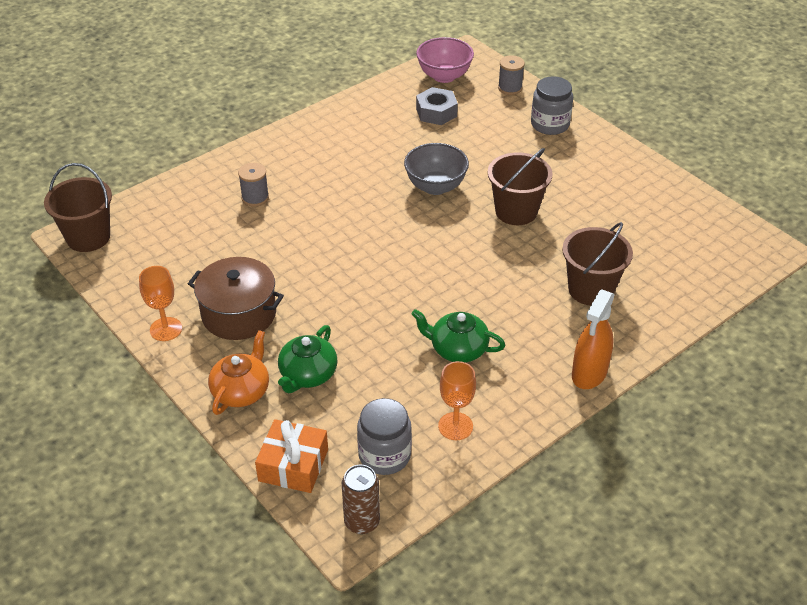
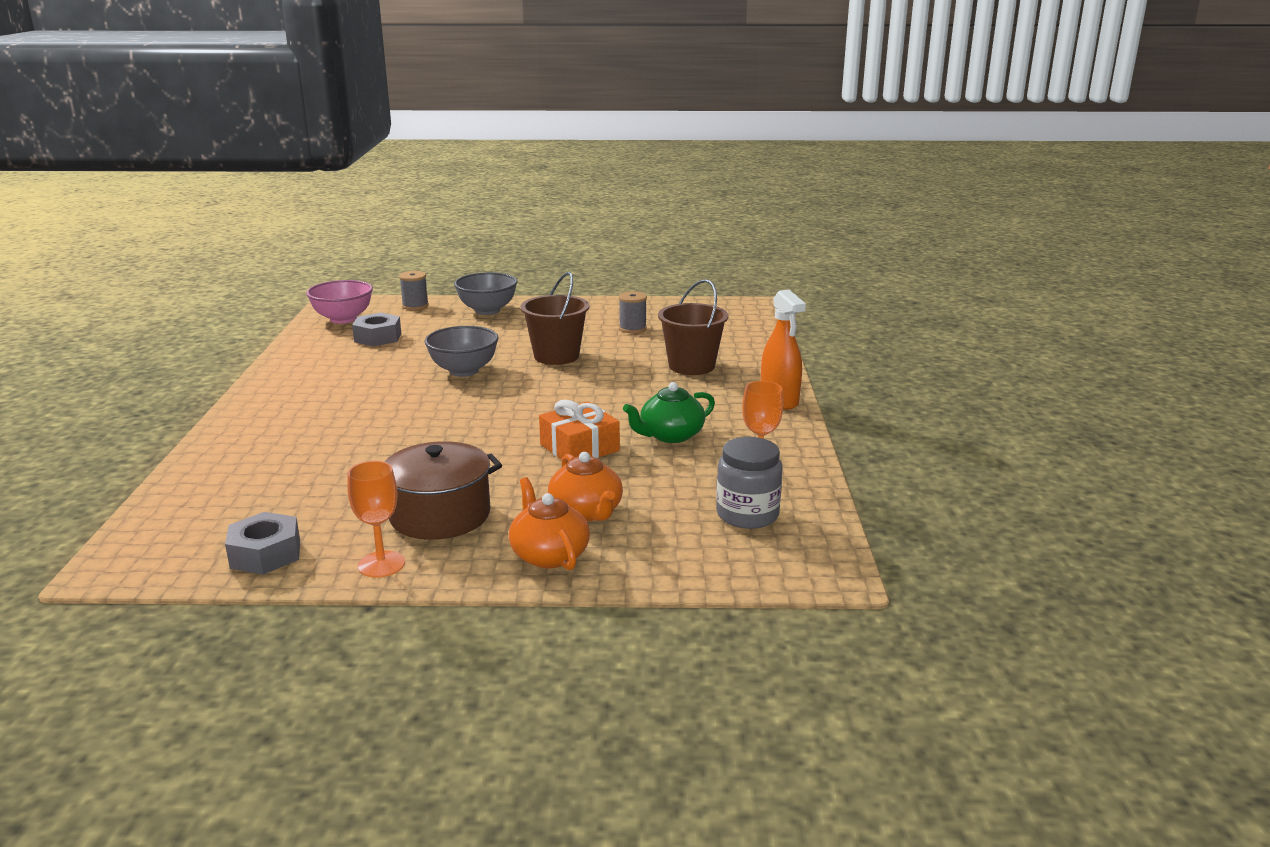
camera: 50 degrees left, 20 degrees down
brown bucket [44,163,112,252] -> none
grey spool [238,163,269,207] -> grey spool moved to [619,291,647,333]
orange gift [255,419,328,493] -> orange gift moved to [539,400,620,462]
green teapot [278,325,337,393] -> orange teapot [548,452,623,521]
brown can [342,464,380,534] -> none
grey jar [531,76,573,135] -> grey bowl [454,272,518,315]
none -> grey nut [225,512,300,574]

